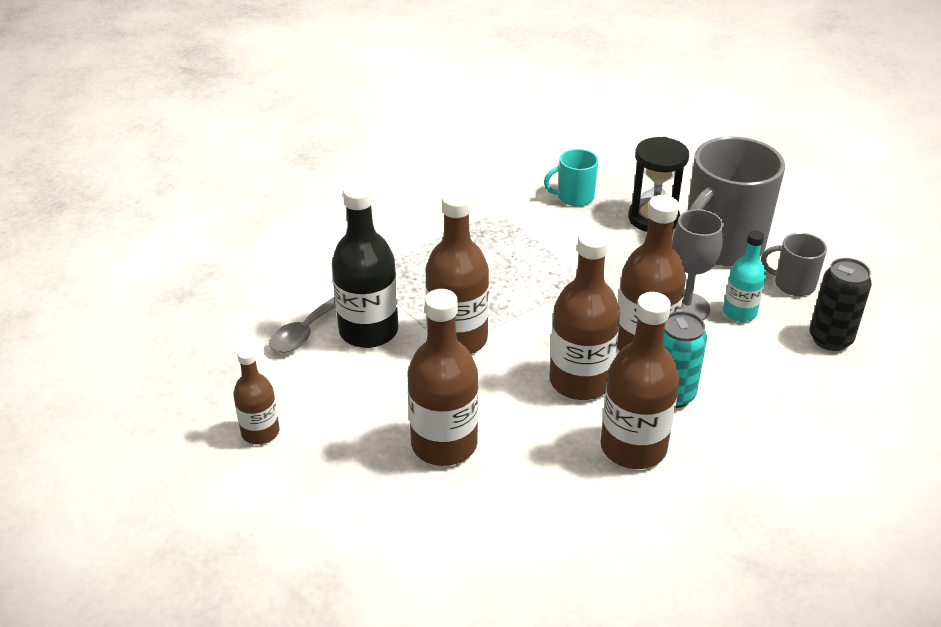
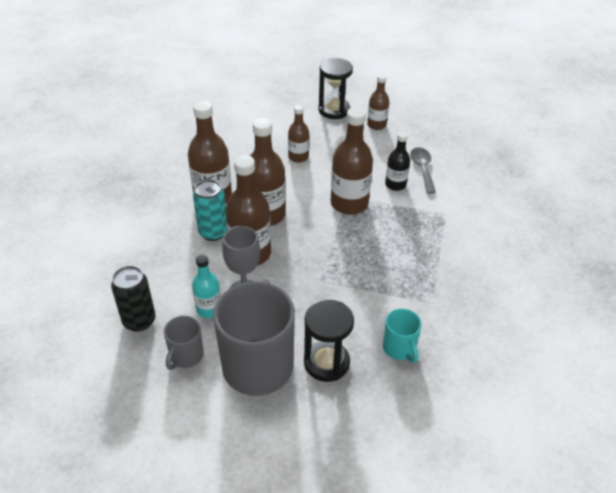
camera: 140 degrees right, 5 degrees up
black bottle [332,182,398,348] -> black bottle [385,132,410,191], size x0.58
brown bottle [408,289,478,466] -> brown bottle [288,105,309,163], size x0.58
turquoise mug [544,149,598,206] -> turquoise mug turned 120 degrees clockwise [383,309,422,363]
grey mug [761,233,827,296] -> grey mug turned 135 degrees clockwise [164,316,204,370]
none -> black hourglass [318,58,353,119]

